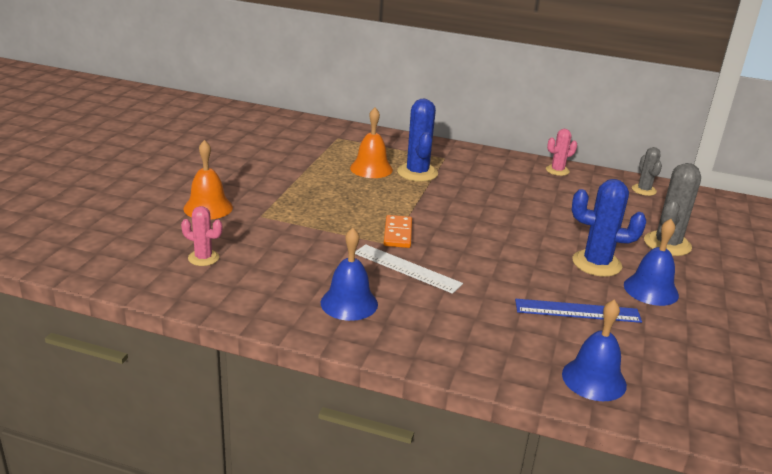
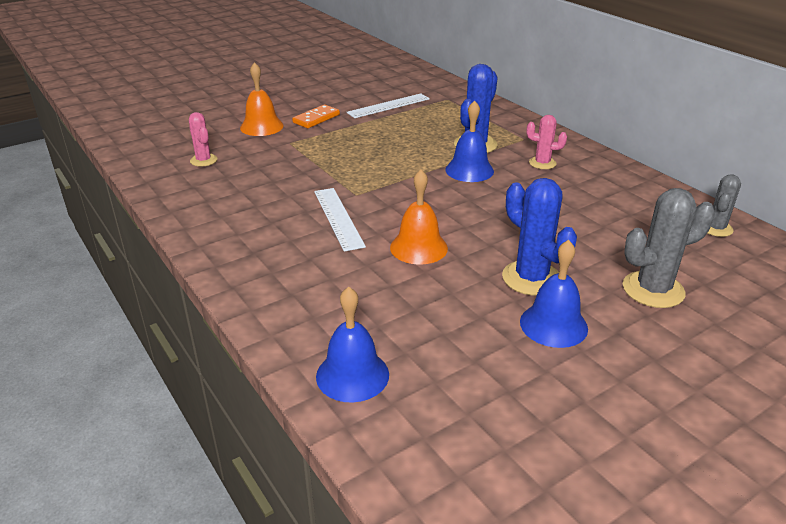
camera: 40 degrees right, 5 degrees up
blue bell [321,228,378,321] -> blue bell moved to [445,100,494,182]
orange bell [350,108,393,178] -> orange bell moved to [390,169,448,265]
orange domino [384,215,412,248] -> orange domino moved to [292,104,340,128]
blue ruler [515,299,642,323] -> none
pink cactus [546,129,577,176] -> pink cactus moved to [526,115,567,169]
none -> white ruler [347,93,430,118]

